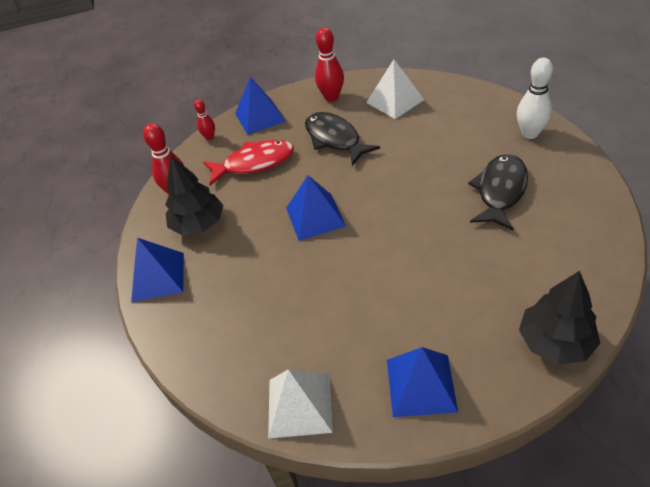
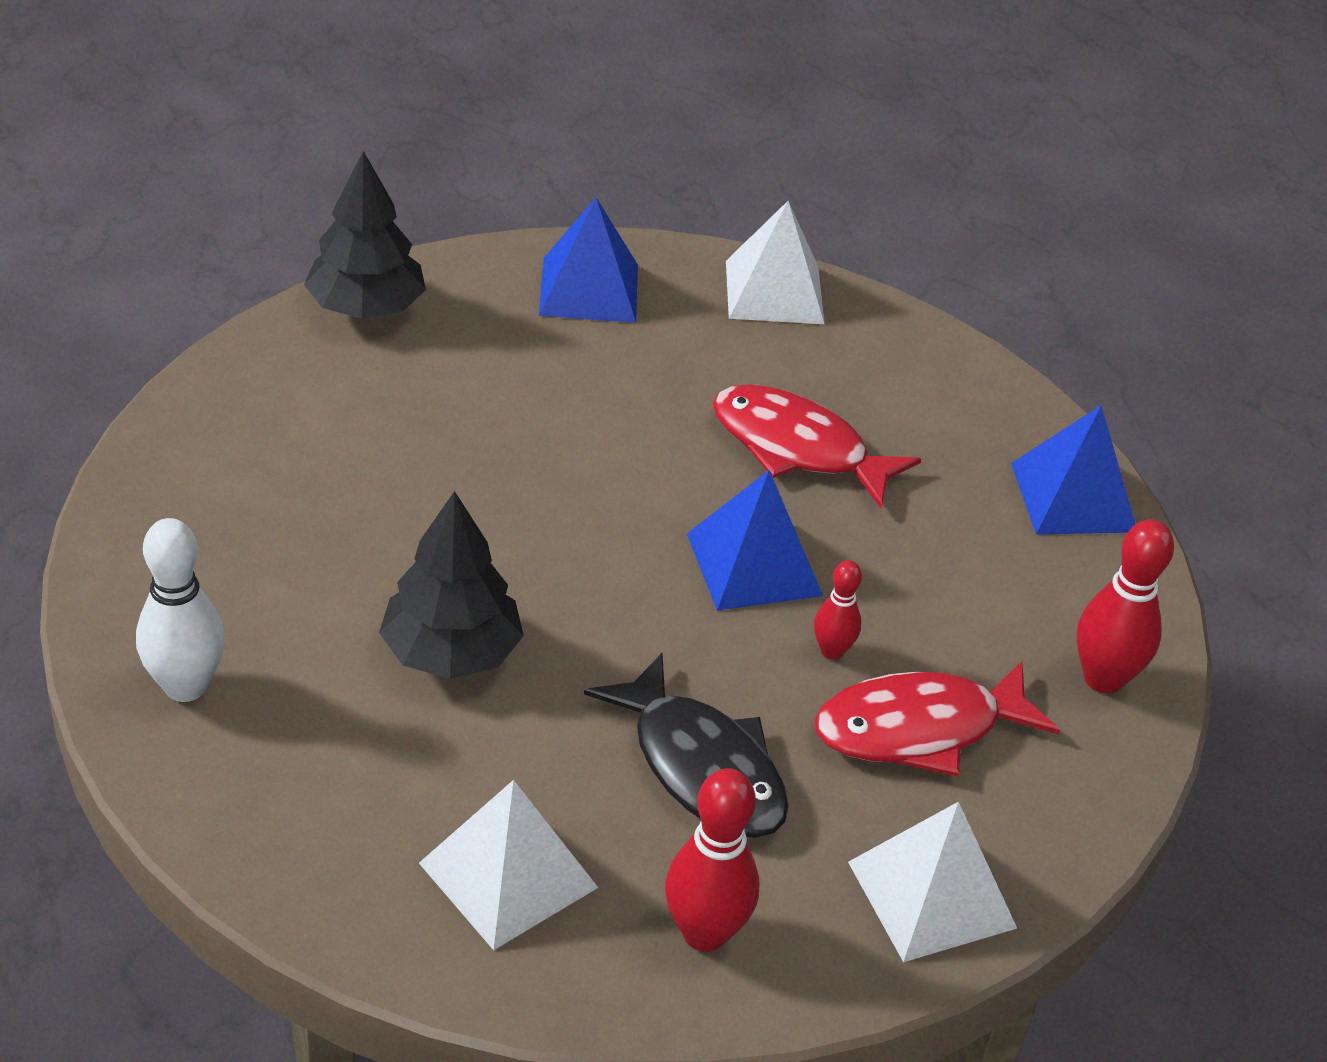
camera: 170 degrees right, 5 degrees down
black tree [165,156,223,235] -> black tree moved to [379,491,524,679]
red bowling pin [194,99,215,140] -> red bowling pin moved to [814,560,862,660]
blue pyramid [235,77,286,135] -> white pyramid [848,802,1017,962]
black fish [468,154,528,231] -> none
none -> red fish [713,384,921,509]

